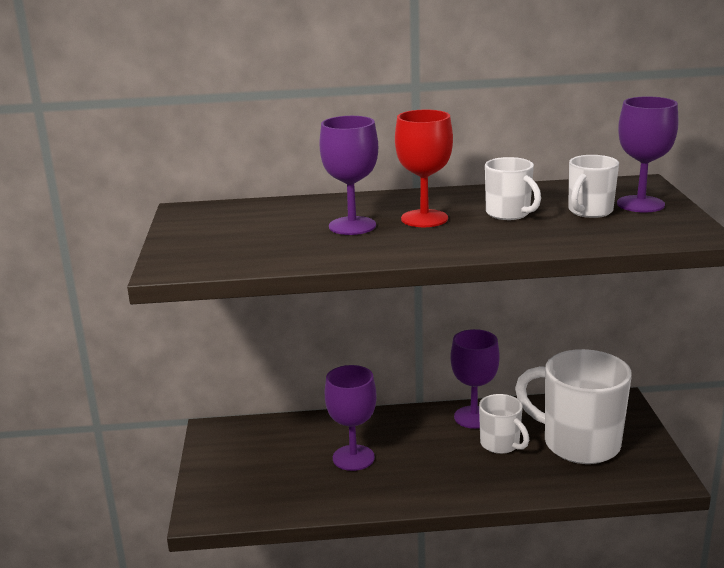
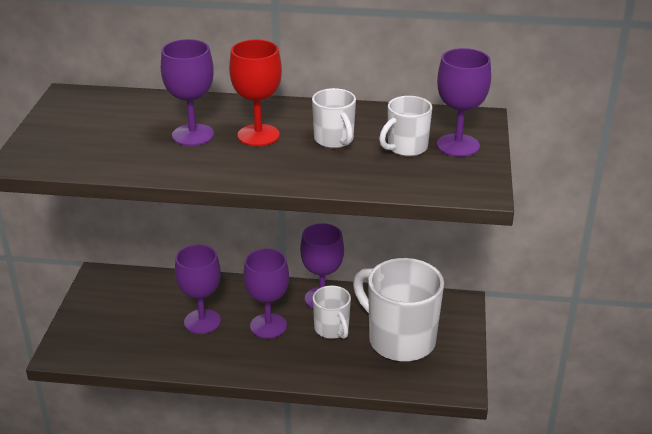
camera: 10 degrees right, 10 degrees up
none -> purple goblet [243,249,289,339]

